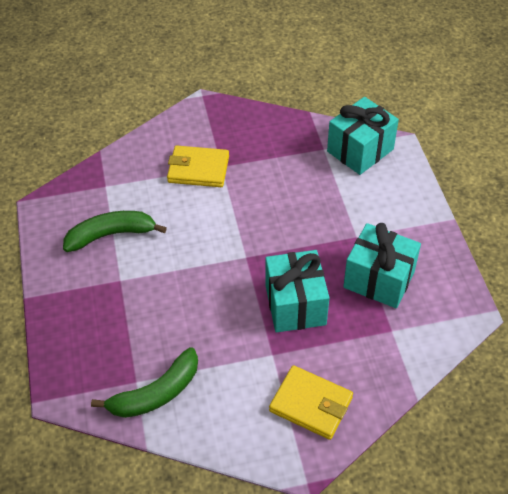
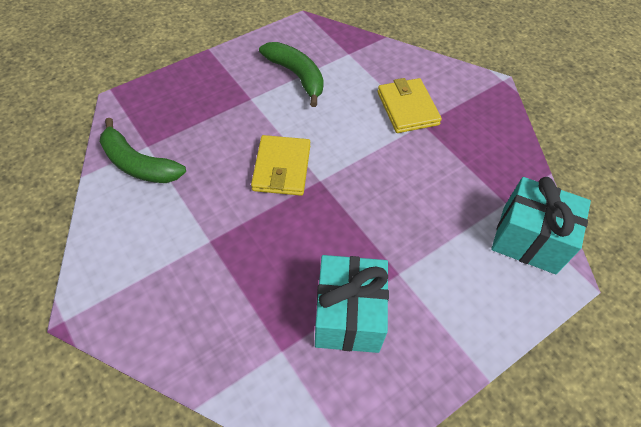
camera: 65 degrees right, 5 degrees up
turquoise gift [265,250,329,332] -> none
yellow wallet [269,365,353,440] -> yellow wallet moved to [251,135,310,196]

